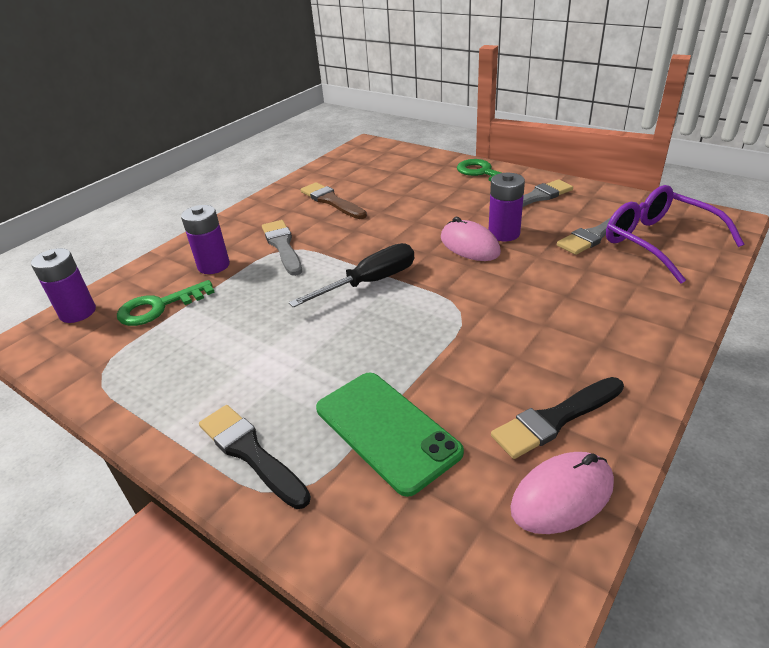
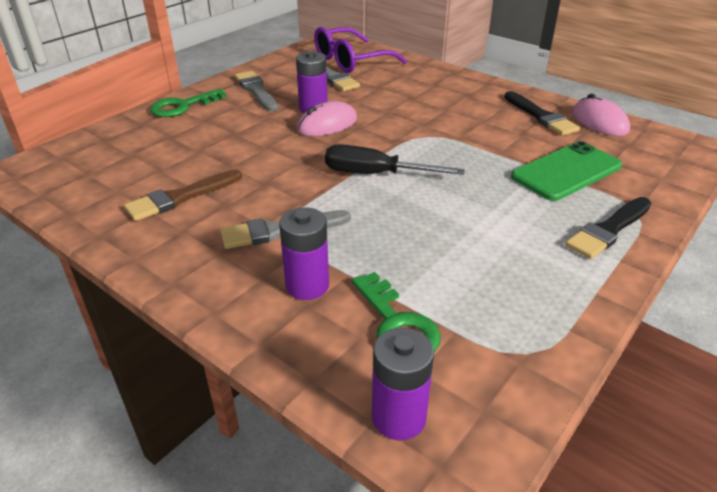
camera: 90 degrees left, 0 degrees up
black screwdriver [289,243,414,308] -> black screwdriver turned 45 degrees counterclockwise [325,144,465,175]

